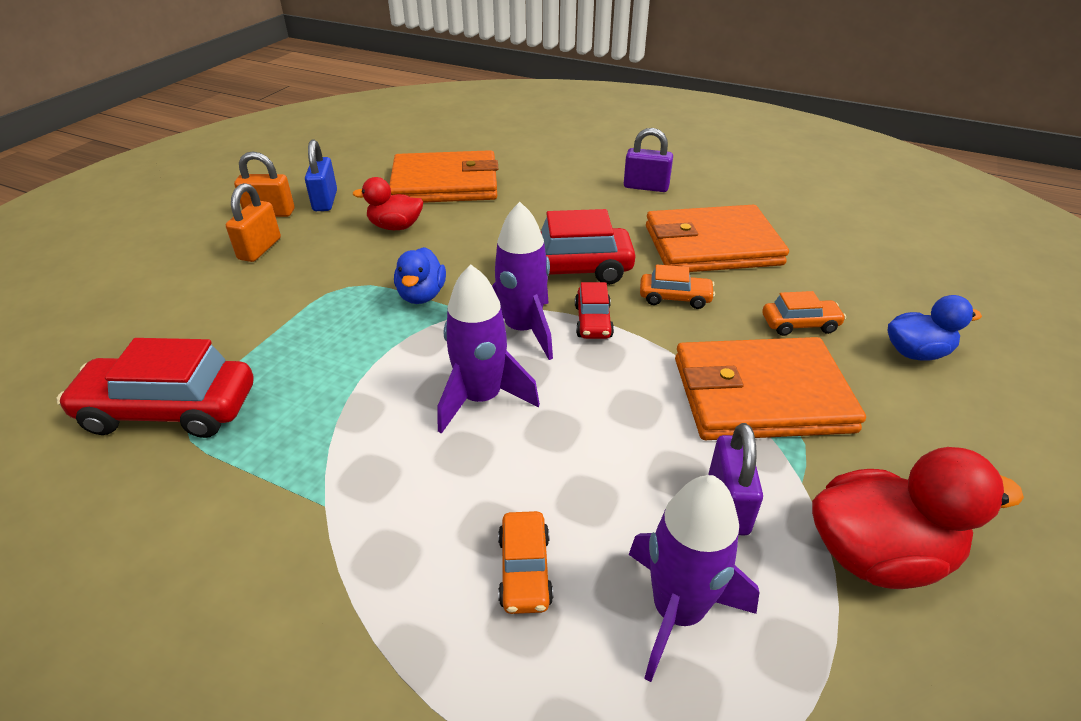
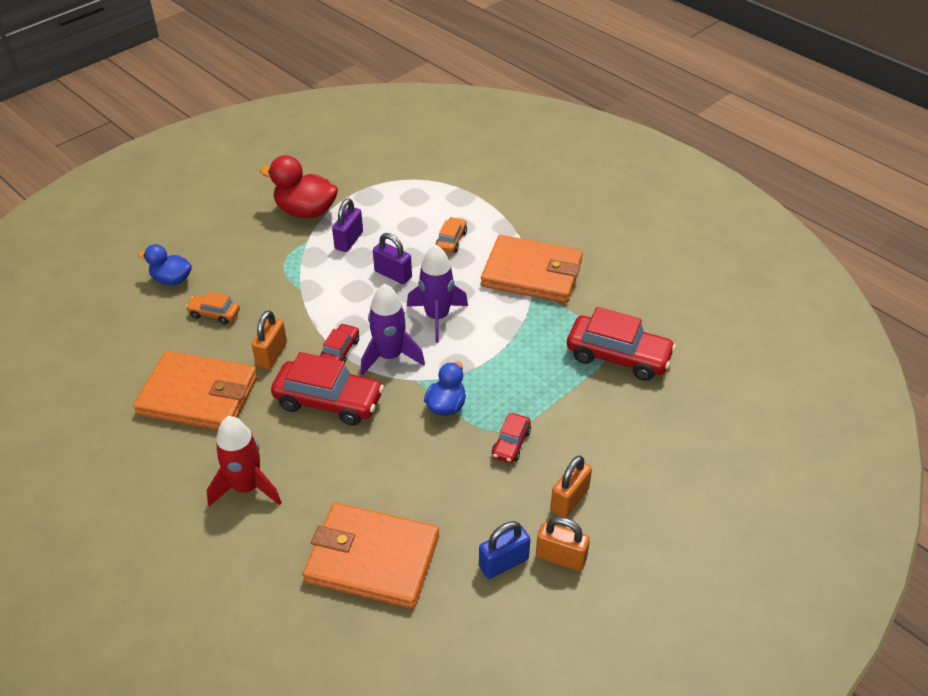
camera: 160 degrees left, 5 degrees up
blue padlock [305,140,337,211] -> blue padlock turned 45 degrees clockwise [479,521,530,579]
red duck [353,177,423,230] -> none
purple padlock [624,128,673,192] -> purple padlock moved to [373,233,412,284]
purple rocket [629,475,760,682] -> none
orange car [640,265,715,309] -> orange padlock [252,310,287,369]
orange wallet [675,337,866,440] -> orange wallet moved to [481,235,583,303]
none -> red rocket [207,416,282,507]
none -> red car [492,413,531,463]

